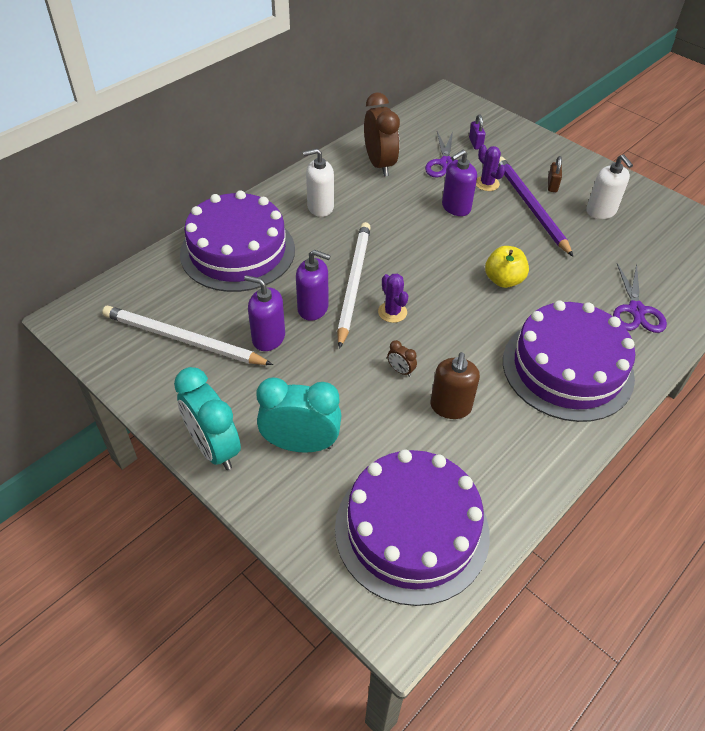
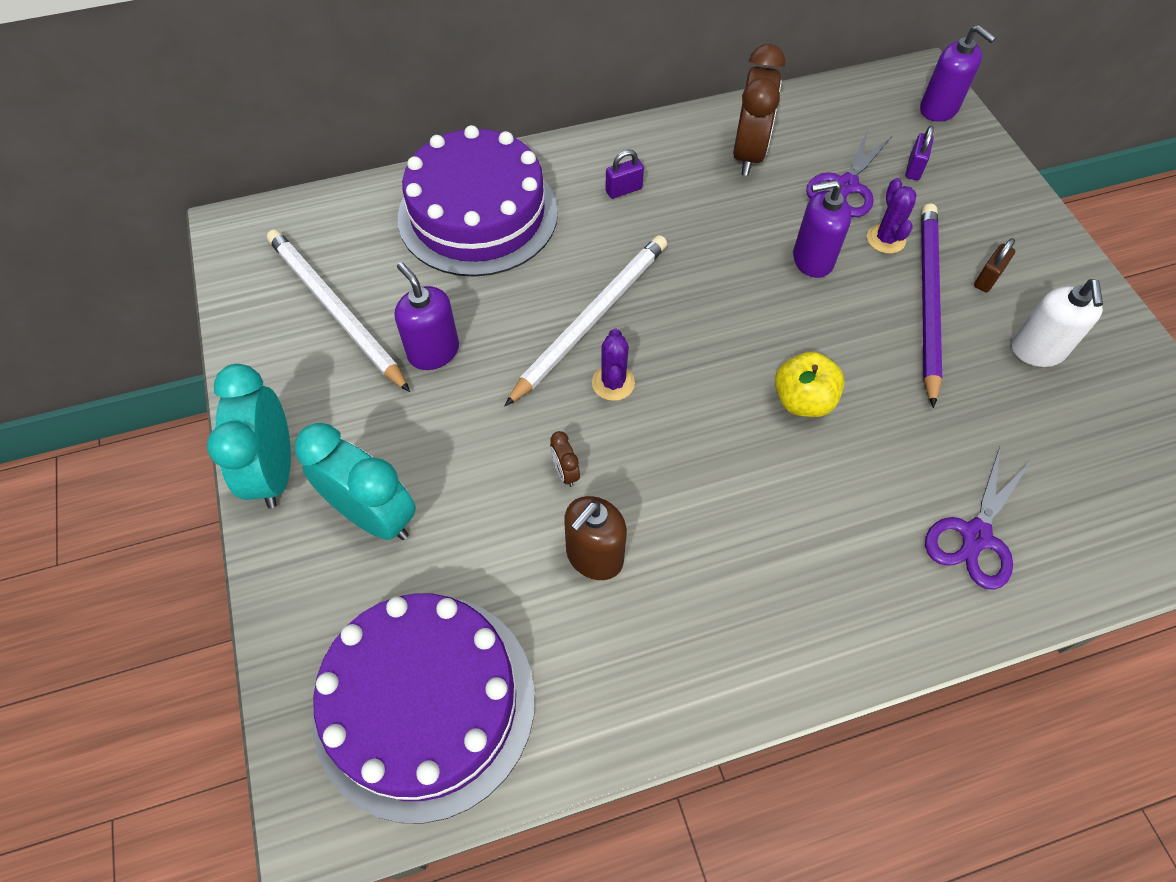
camera: 30 degrees right, 10 degrees up
purple soap dispenser [296,250,331,321] -> purple soap dispenser moved to [920,25,996,122]
white soap dispenser [303,149,334,217] -> purple padlock [605,149,644,199]
purple cake [503,300,636,422] -> none

